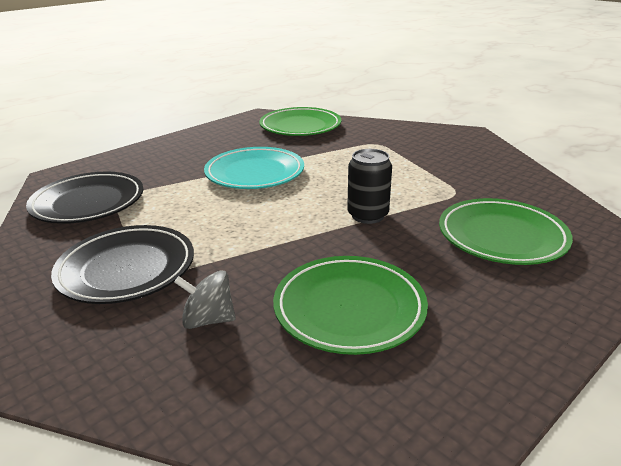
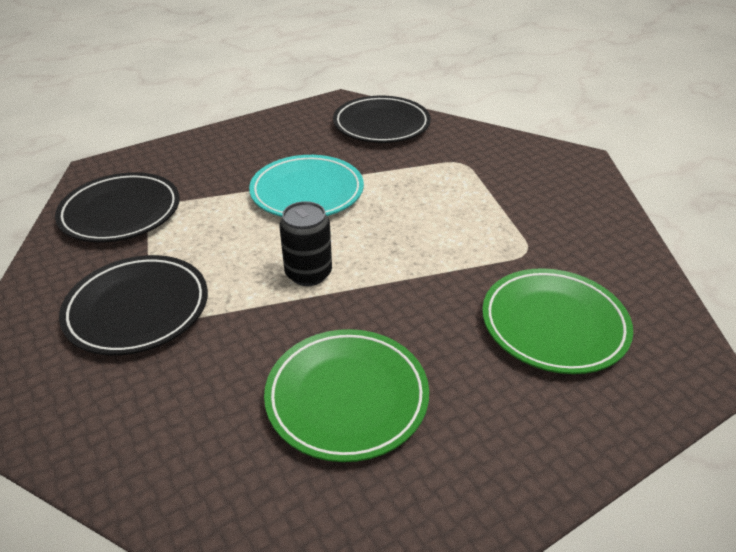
camera: 10 degrees right, 10 degrees up
grey spinning top [174,271,236,329] -> none
green plate [259,107,341,136] -> black plate [333,96,431,143]
black can [347,149,392,224] -> black can moved to [279,201,332,286]

